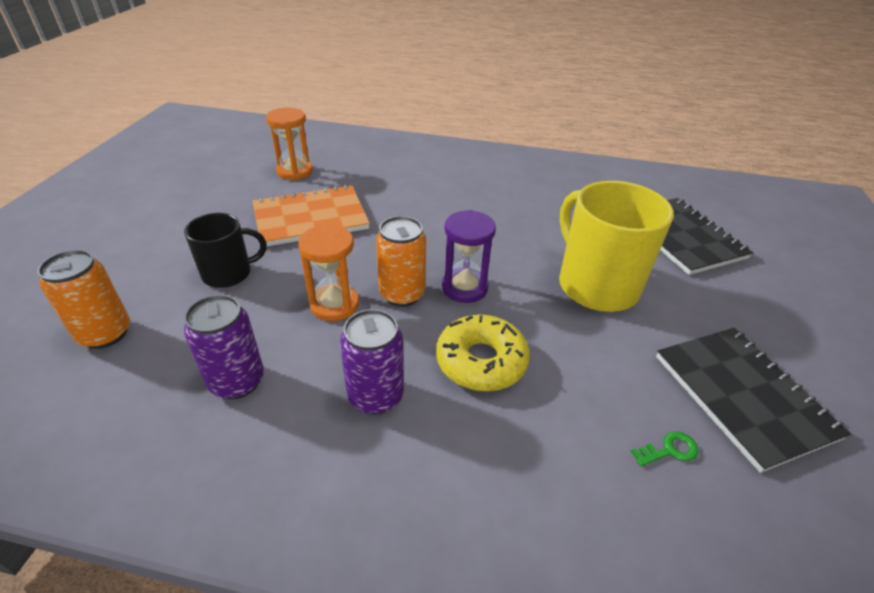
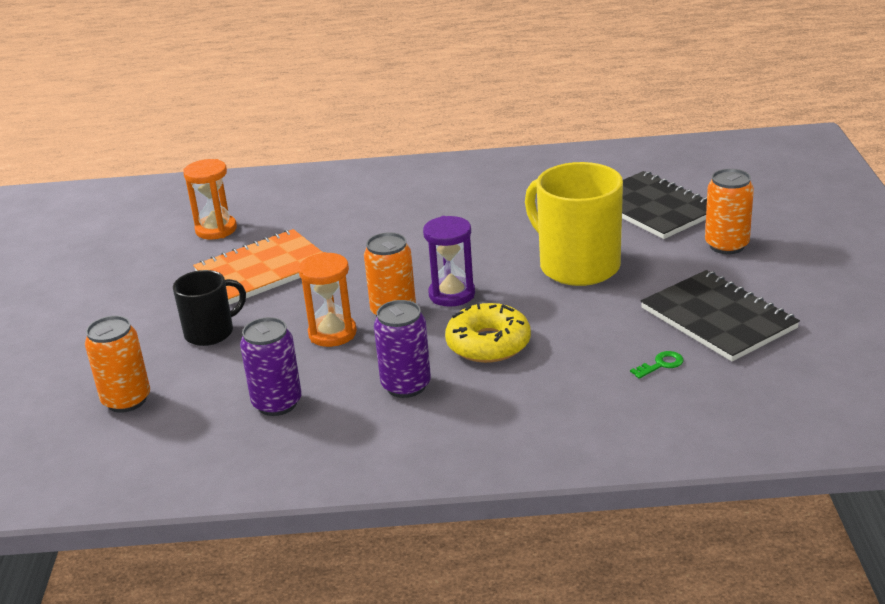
camera: 10 degrees left, 10 degrees down
none -> orange can [705,169,754,254]

